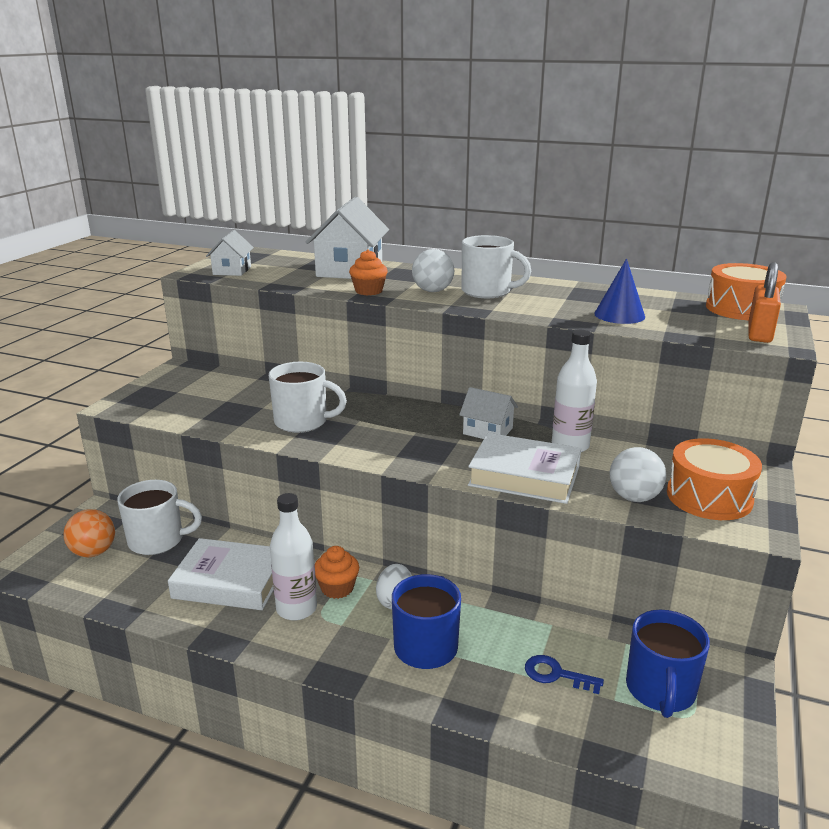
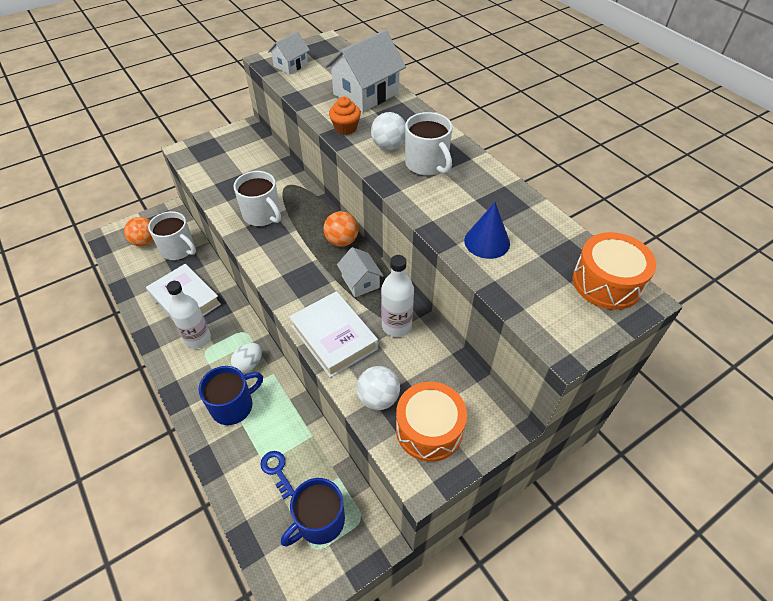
camera: 35 degrees right, 25 degrees up
orange cupcake [315,546,359,599] -> none
orange padlock [748,262,781,343] -> none
none -> orange ball [323,211,359,247]

